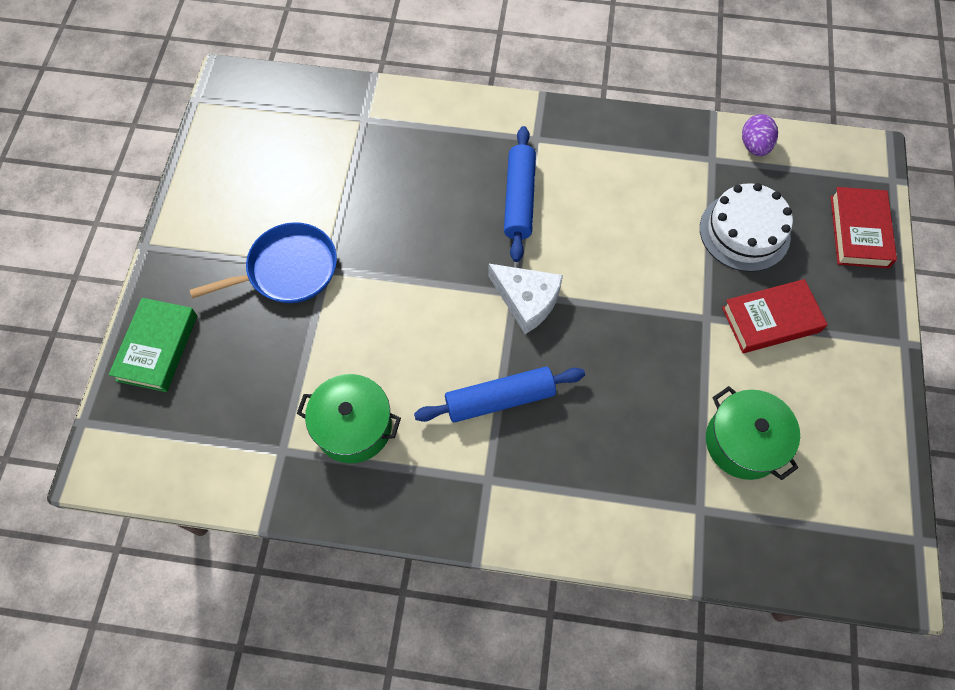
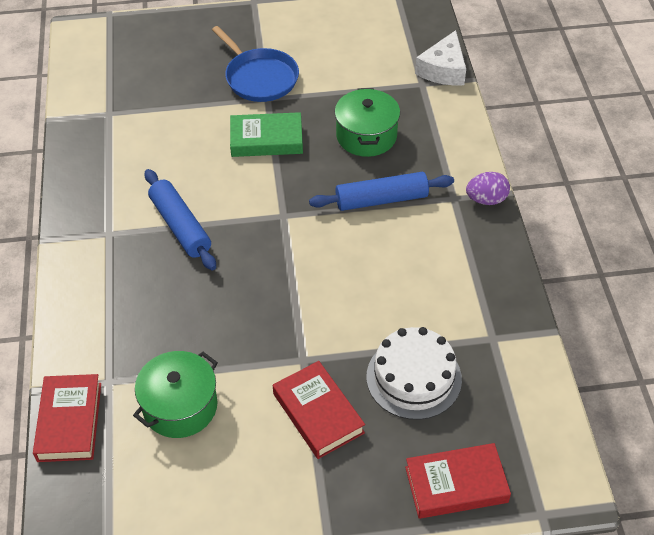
camera: 75 degrees right, 15 degrees down
green book [109,298,197,392] -> green book moved to [230,112,303,157]
green pot [297,374,401,463] -> green pot moved to [335,88,400,157]
white cheese [488,264,563,334] -> white cheese moved to [415,30,466,85]
purple egg [742,114,778,156] -> purple egg moved to [466,172,510,205]
none -> red book [33,374,101,462]

